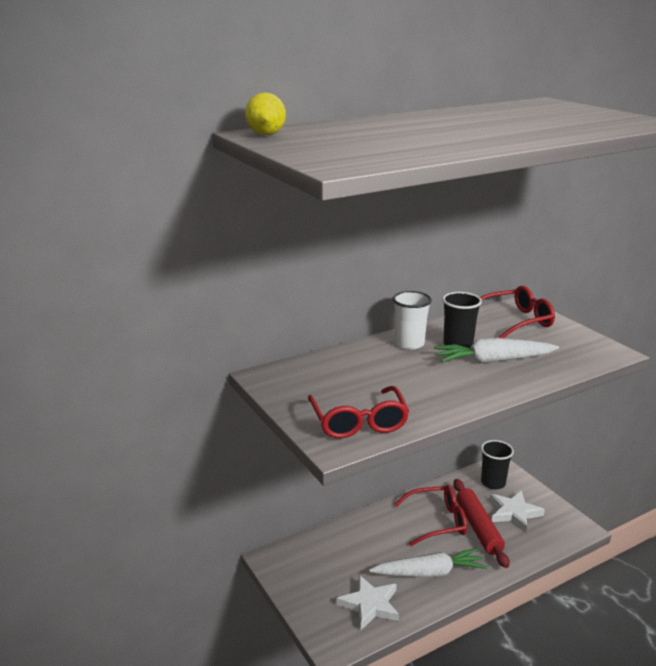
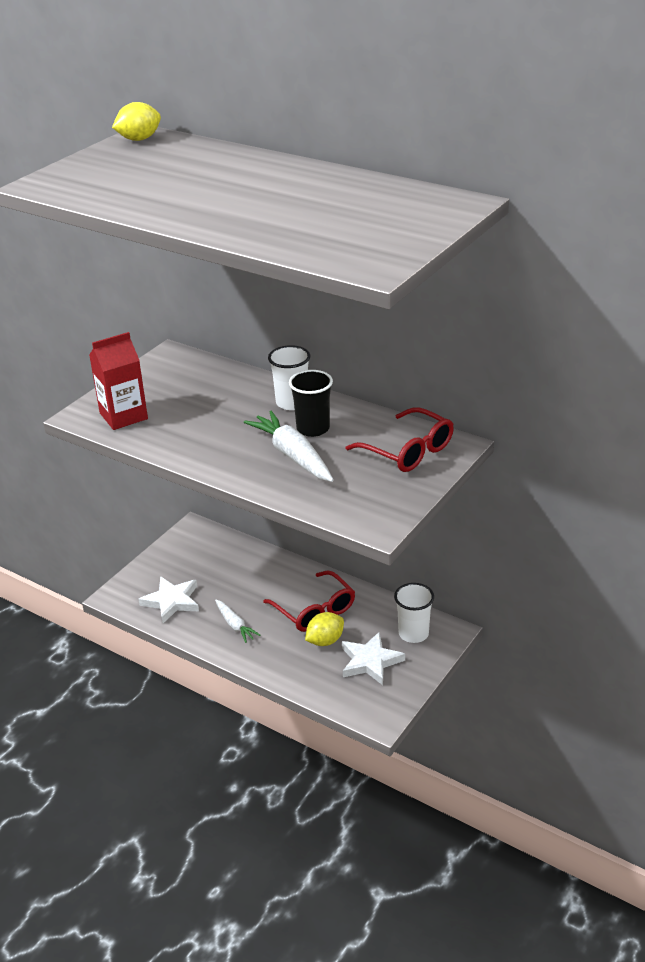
camera: 65 degrees right, 10 degrees up
red glasses [308,386,409,438] -> red carton [89,332,148,430]
white carrot [369,548,487,578] -> white carrot [215,600,260,643], size x0.59
red rolling pin [453,479,509,568] -> yellow lemon [305,612,344,646]
black cup [481,440,514,490] -> white cup [394,583,434,643]

